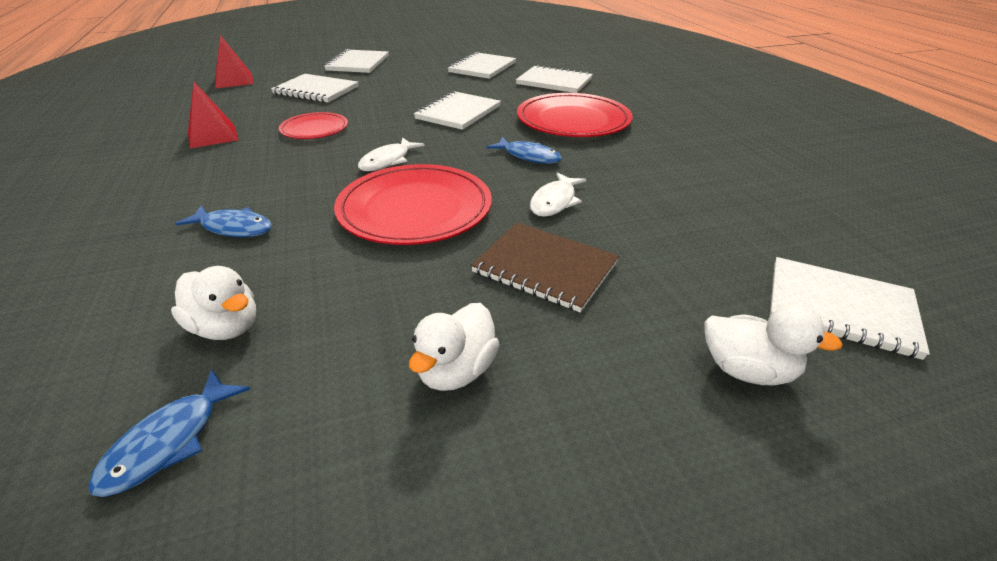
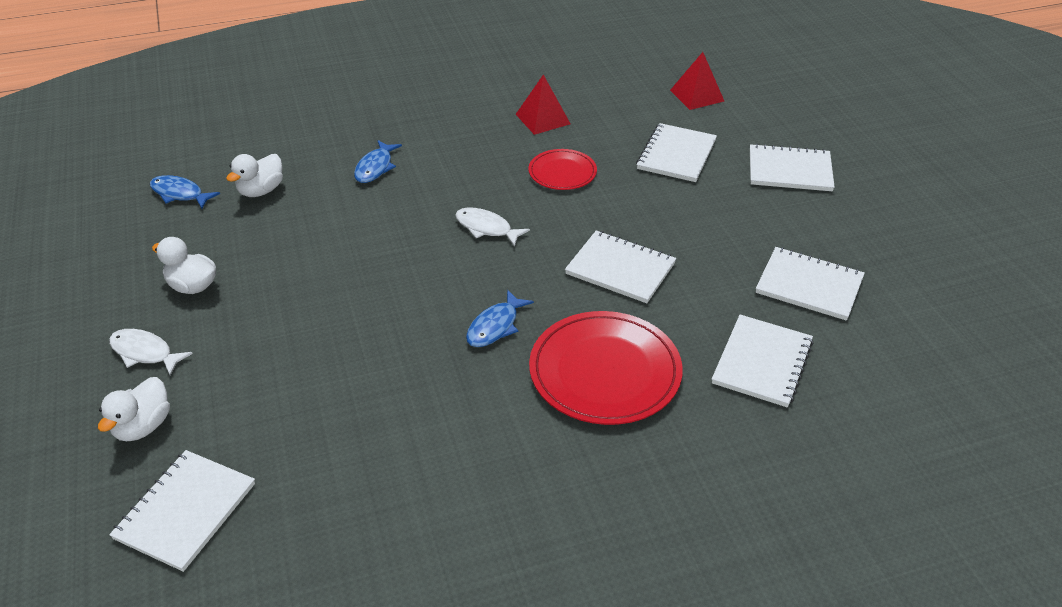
camera: 90 degrees right, 5 degrees up
red plate [334,164,492,245] -> none
brown notebook [471,223,619,312] -> none
white fish [530,172,586,217] -> white fish moved to [109,329,193,375]

